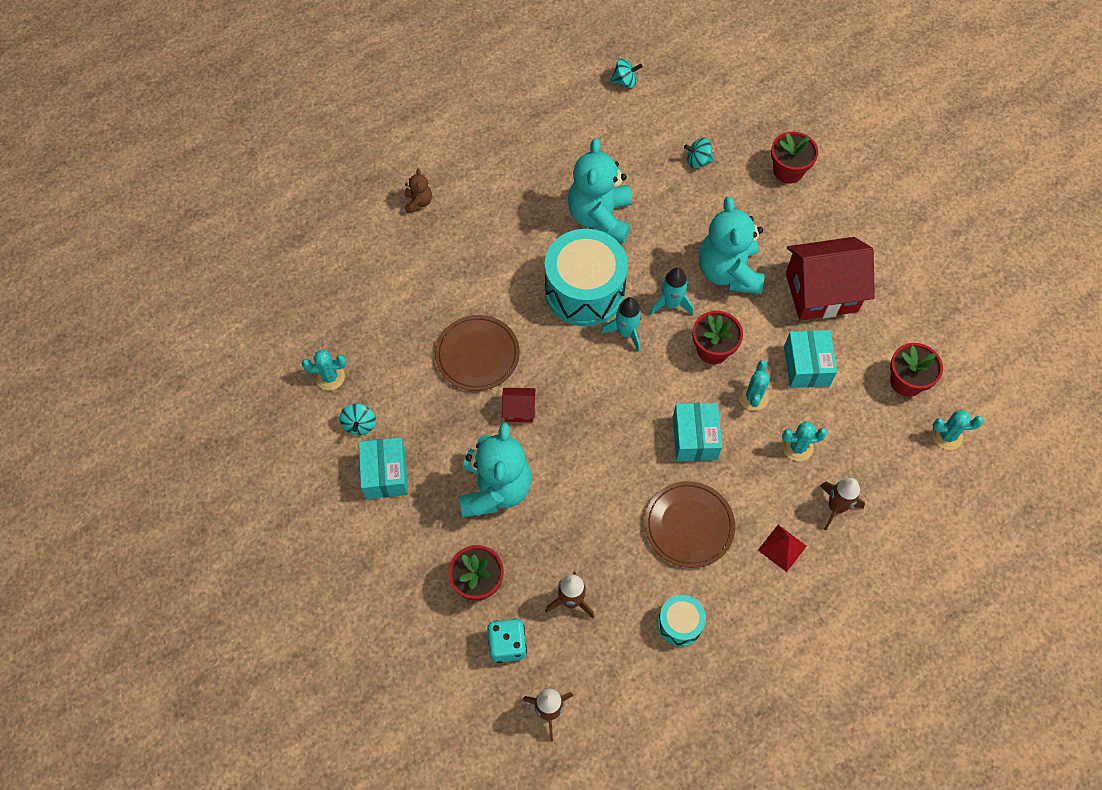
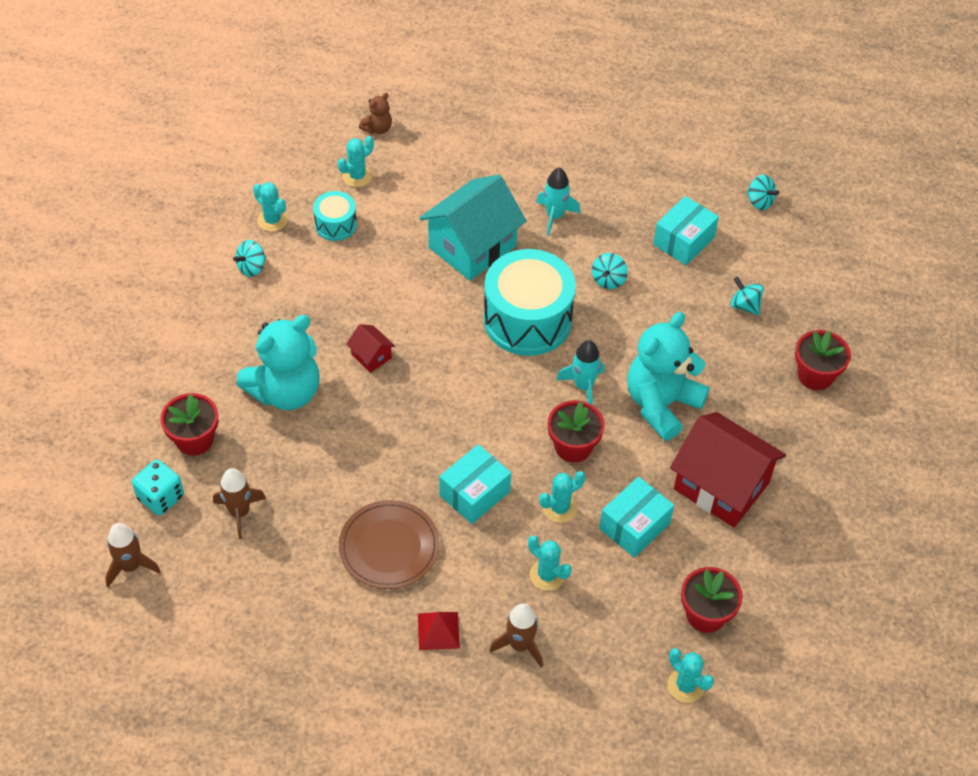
camera: 45 degrees right, 10 degrees down
turquoise box [359,437,408,499] -> turquoise box moved to [653,196,719,265]
brown teddy bear [405,169,432,213] -> brown teddy bear moved to [359,93,392,134]
brown plate [435,315,520,391] -> none
turquoise teddy bear [568,138,632,243] -> turquoise spinning top [592,253,628,289]
turquoise rocket [601,297,642,353] -> turquoise rocket moved to [536,168,580,236]
turquoise drum [658,595,706,647] -> turquoise drum moved to [313,191,357,241]
none -> turquoise cactus [338,136,374,187]
none -> turquoise house [419,175,527,281]

